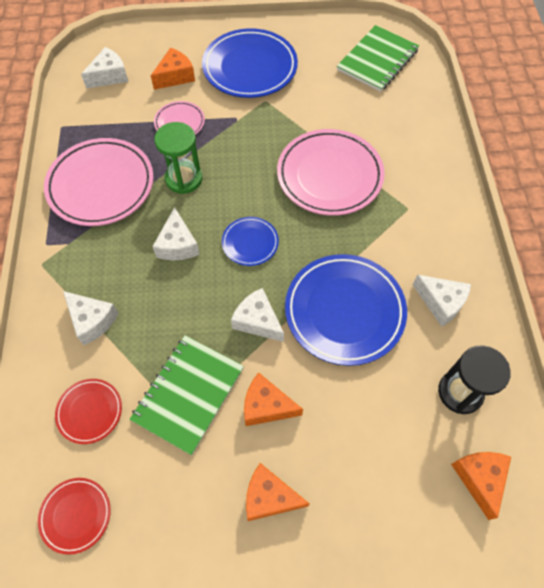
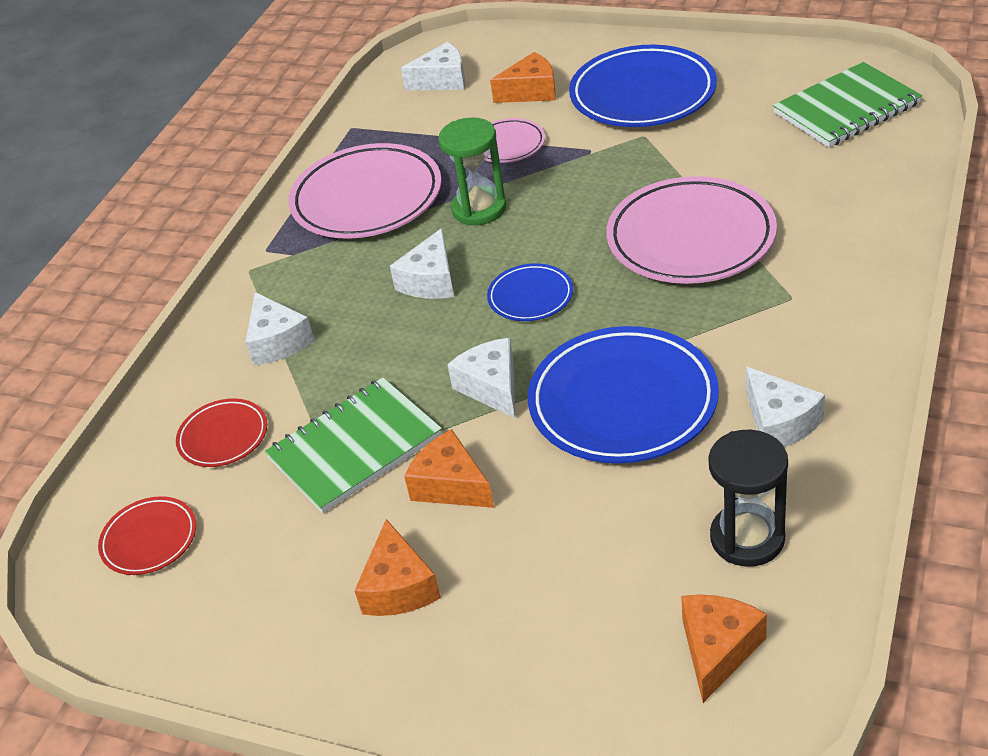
camera: 30 degrees right, 20 degrees down
orange cheese [246,463,310,521] -> orange cheese turned 135 degrees counterclockwise [355,519,441,616]

